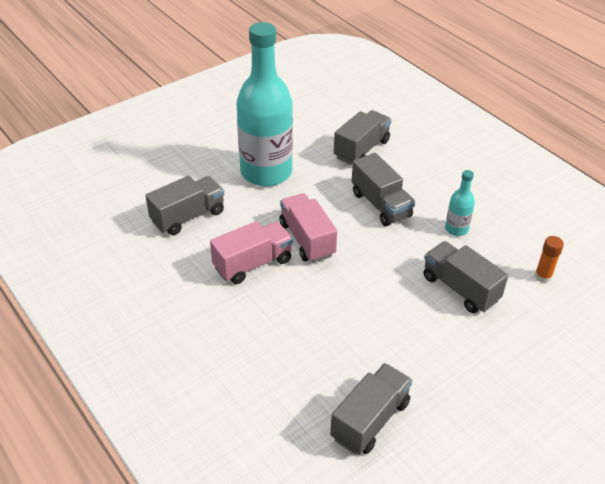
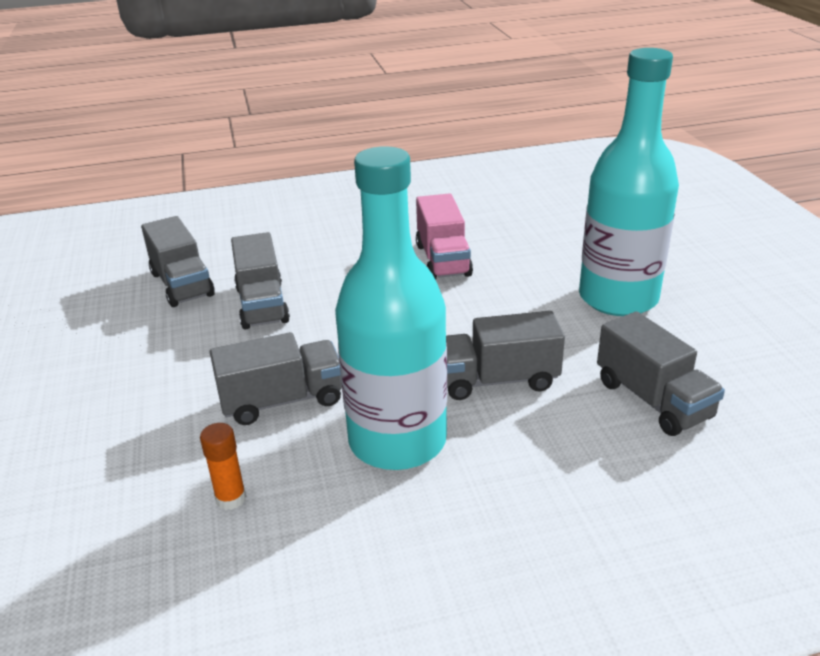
camera: 115 degrees right, 10 degrees down
grey truck [145,176,224,235] -> grey truck moved to [231,232,290,330]
pink truck [279,193,337,263] -> none
turquoise bottle [445,170,475,236] -> turquoise bottle [335,146,447,470], size x2.37

